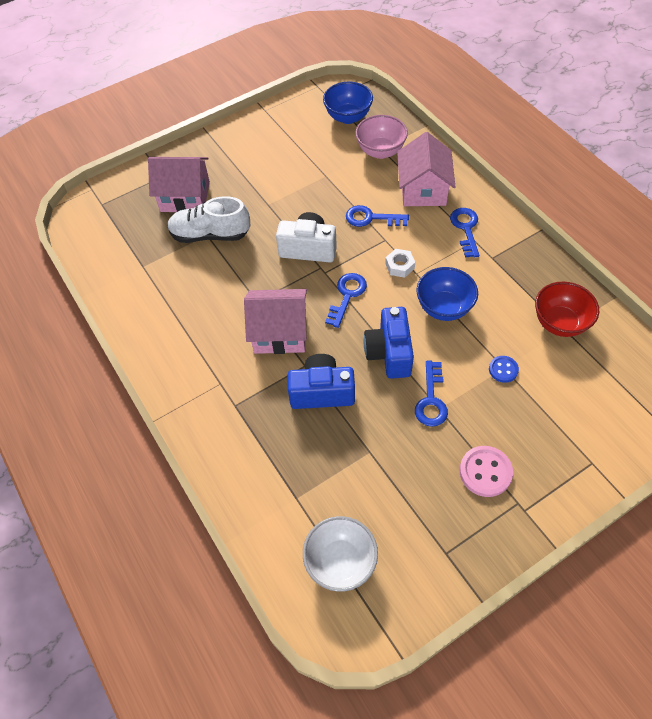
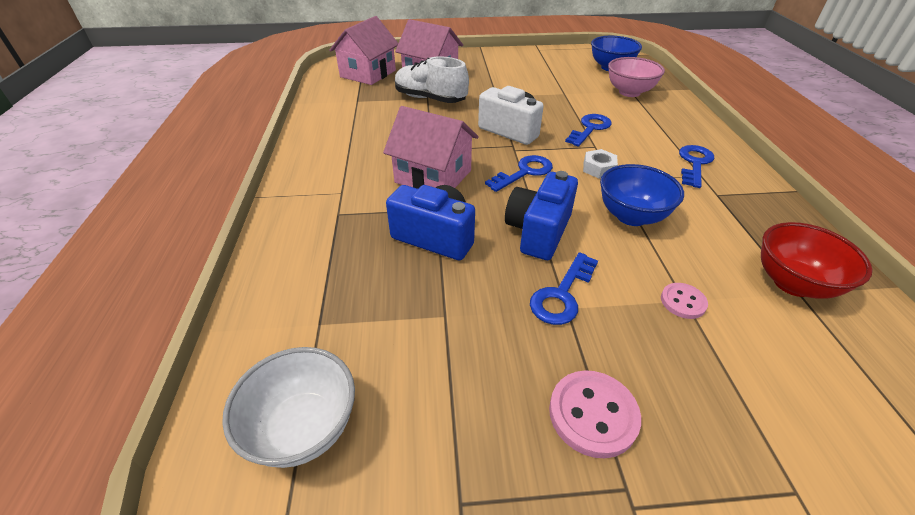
camera: 25 degrees right, 15 degrees down
blue key [346,205,409,227] -> blue key turned 90 degrees clockwise [565,114,612,147]
pink house [397,132,456,206] -> pink house moved to [329,16,398,85]
blue button [489,356,519,383] -> pink button [661,283,708,319]

